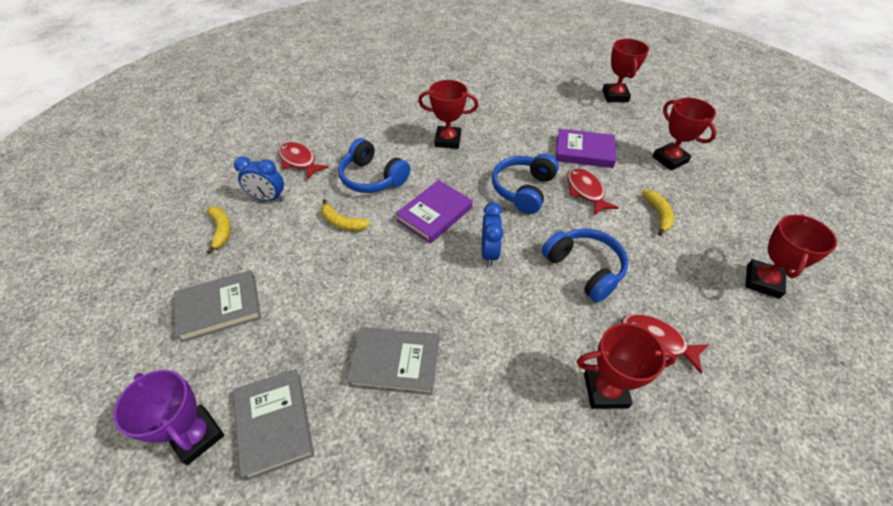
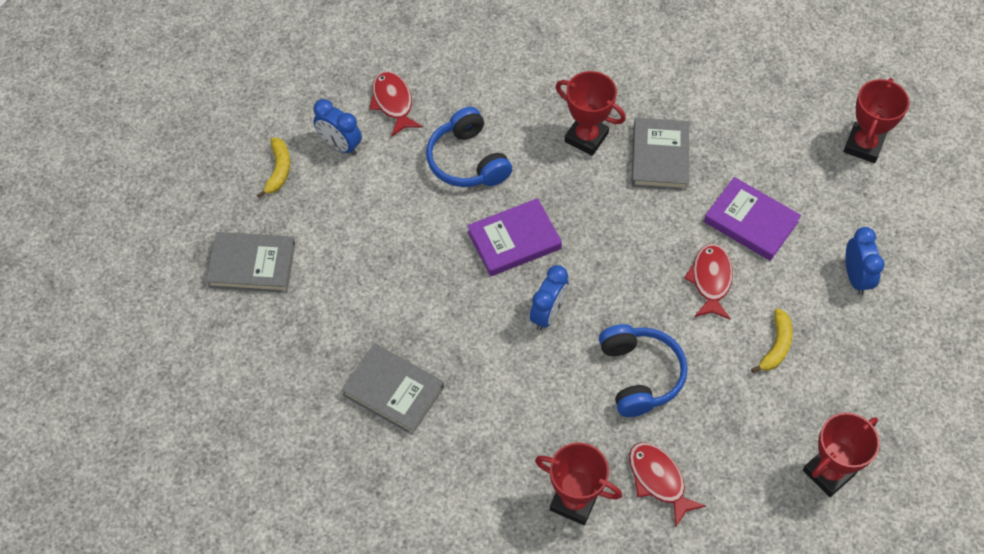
camera: 25 degrees right, 10 degrees up
purple trophy [113,370,224,465] -> none
grey book [233,369,314,481] -> grey book moved to [631,118,689,191]
yellow banana [321,199,370,231] -> none
blue headphones [492,154,559,214] -> none
red trophy [652,98,717,171] -> blue clock [845,227,885,295]

